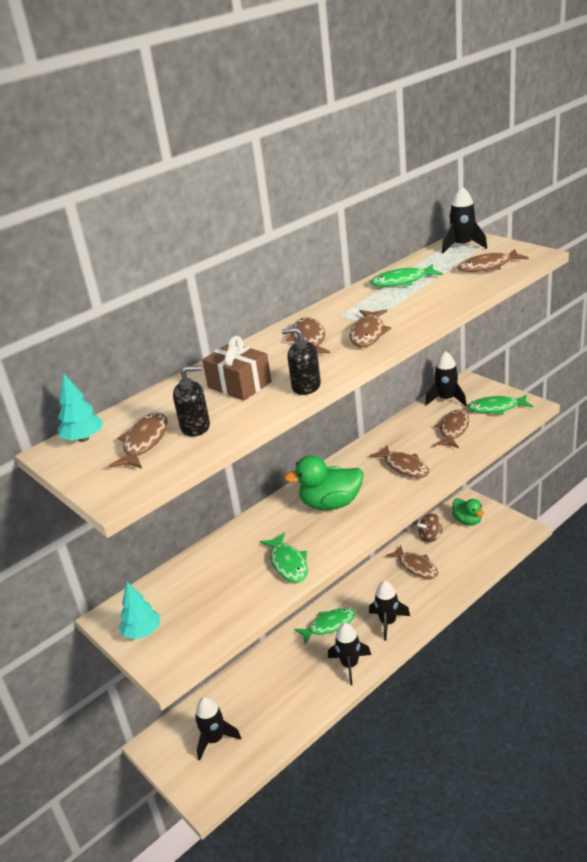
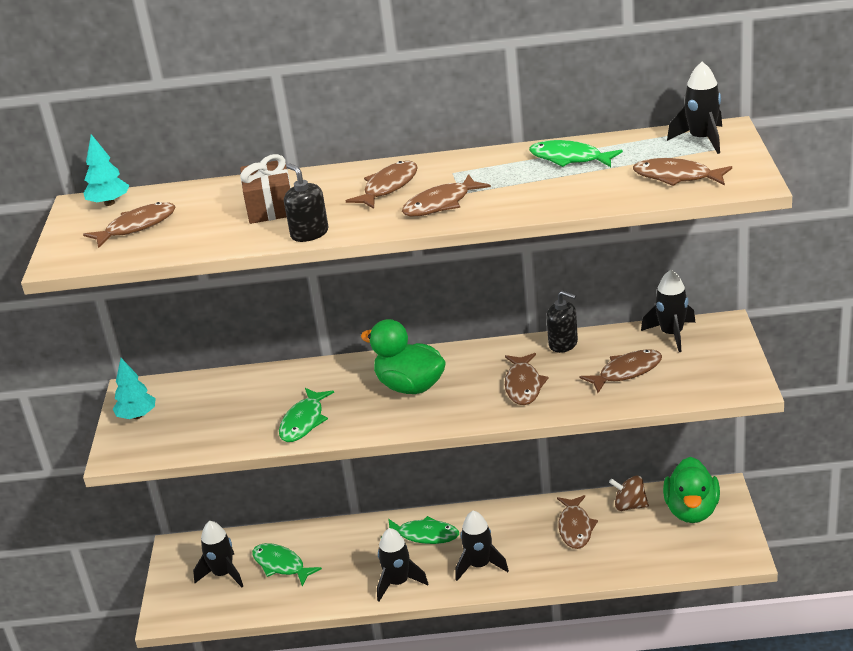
camera: 40 degrees right, 0 degrees up
black soap dispenser [173,366,210,437] -> black soap dispenser moved to [546,290,578,353]
green duck [452,498,484,526] -> green duck [663,457,720,523], size x1.51
green fish [467,394,533,415] -> green fish moved to [252,543,322,586]

